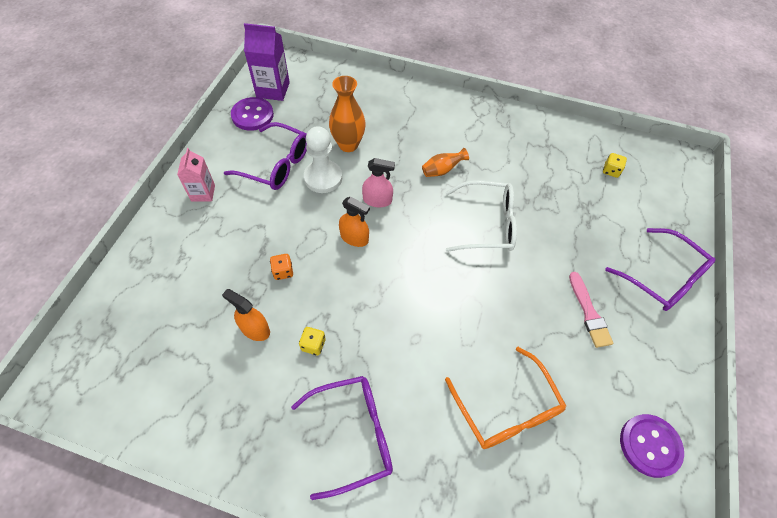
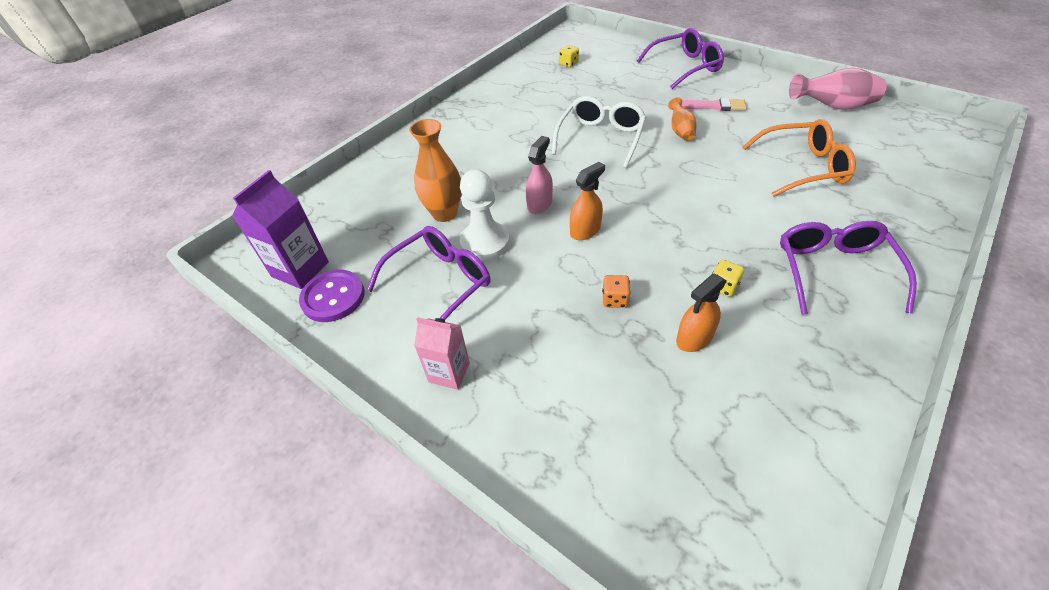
camera: 65 degrees left, 10 degrees down
orange vase [422,148,469,177] -> orange vase moved to [668,97,696,141]
purple button [620,414,684,478] -> pink vase [789,68,887,110]

